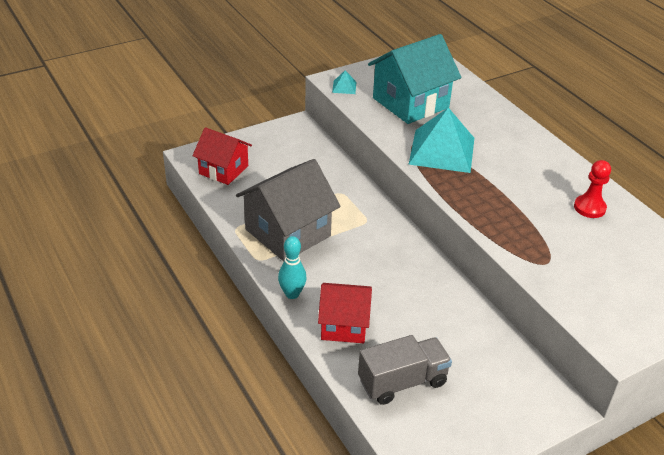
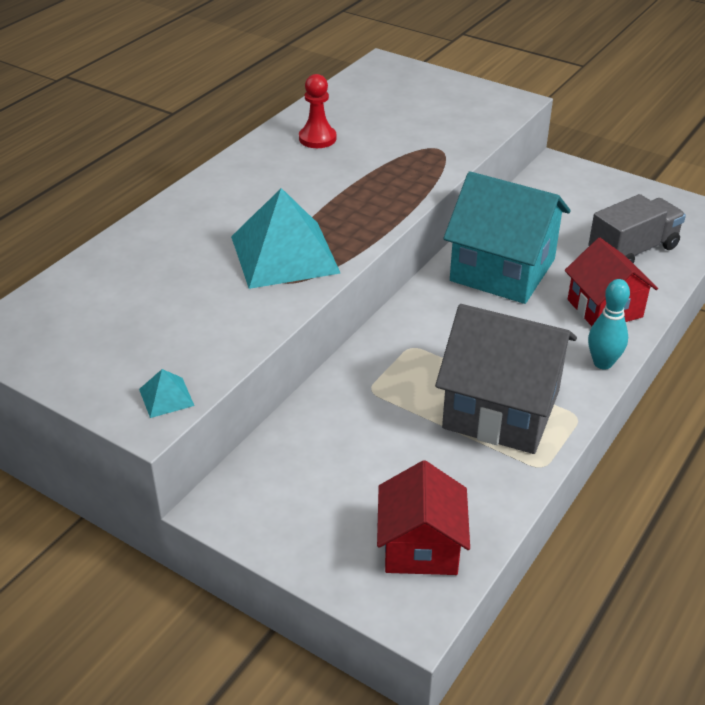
camera: 115 degrees left, 0 degrees up
grey truck [358,335,452,405] -> grey truck turned 105 degrees clockwise [588,194,686,263]
turquoise house [368,34,461,124] -> turquoise house moved to [443,171,571,304]

